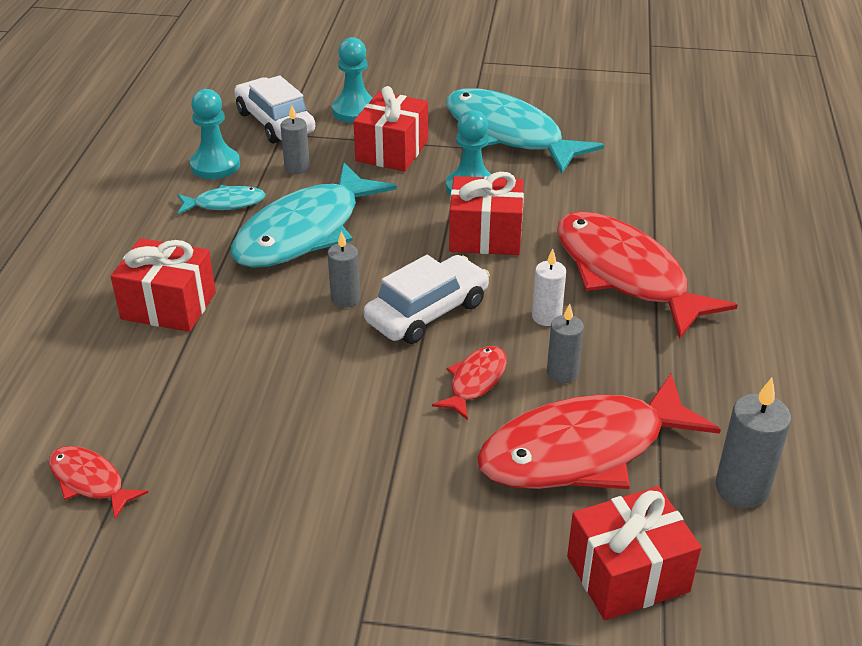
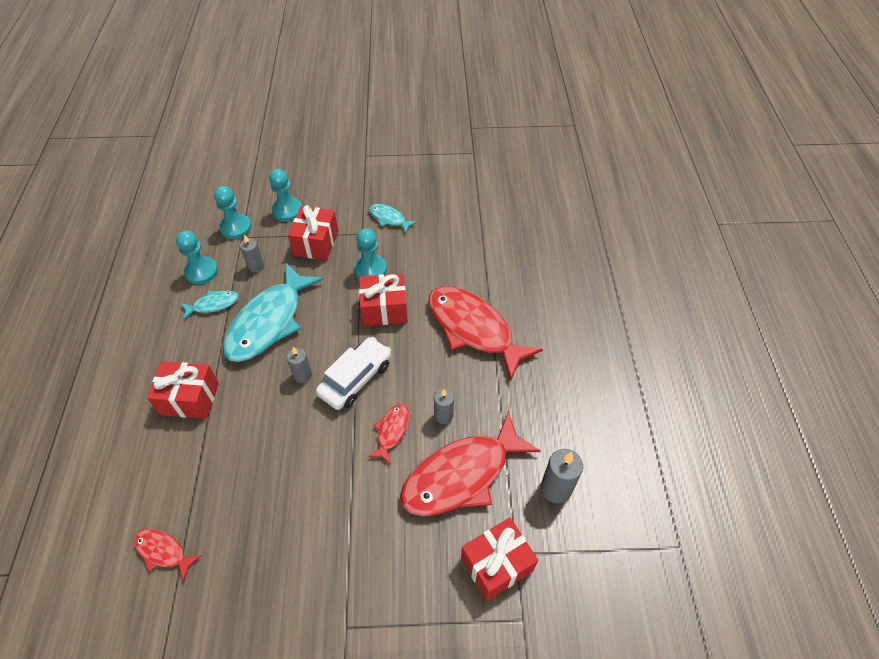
camera: 10 degrees left, 15 degrees up
white car [234,75,315,143] -> turquoise pawn [214,186,251,239]
turquoise fish [446,88,604,174] -> turquoise fish [369,204,417,233], size x0.46
white candle [532,249,566,326] -> none

